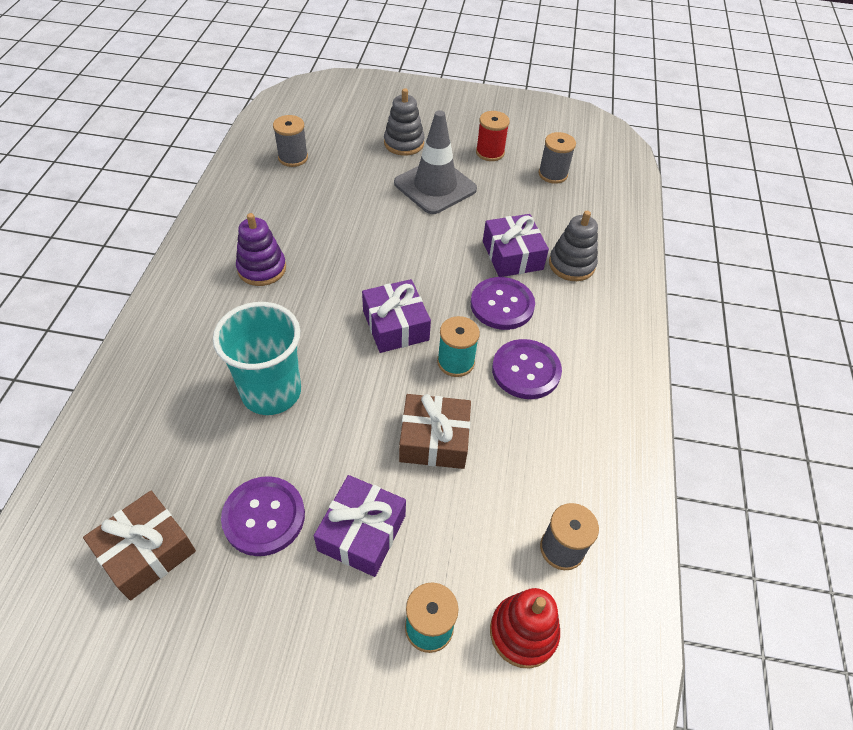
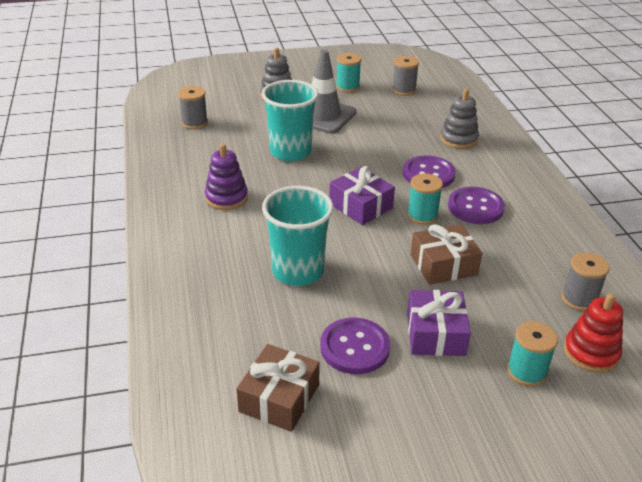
camera: 20 degrees left, 15 degrees down
red spool [476,111,510,161] -> turquoise spool [336,53,361,93]
purple gift [483,214,549,277] -> none
none -> turquoise cup [262,80,319,161]

